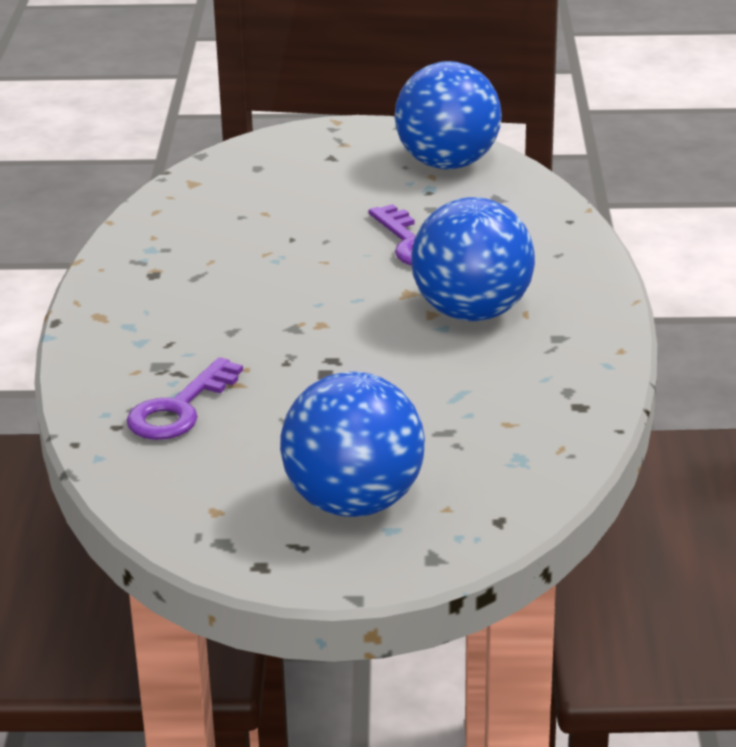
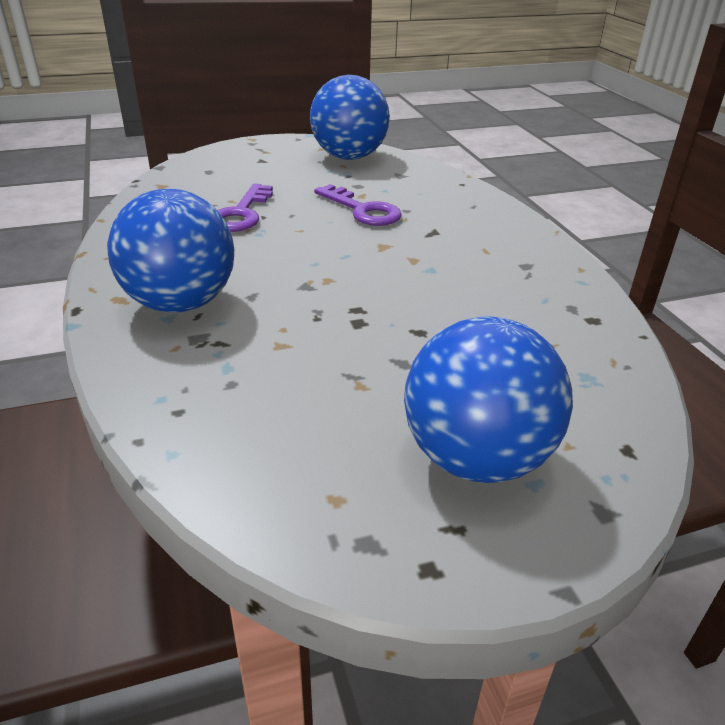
camera: 20 degrees left, 5 degrees up
purple key [126,357,243,440] -> purple key moved to [217,184,273,232]
blue ball [411,197,535,321] -> blue ball moved to [107,189,234,313]

